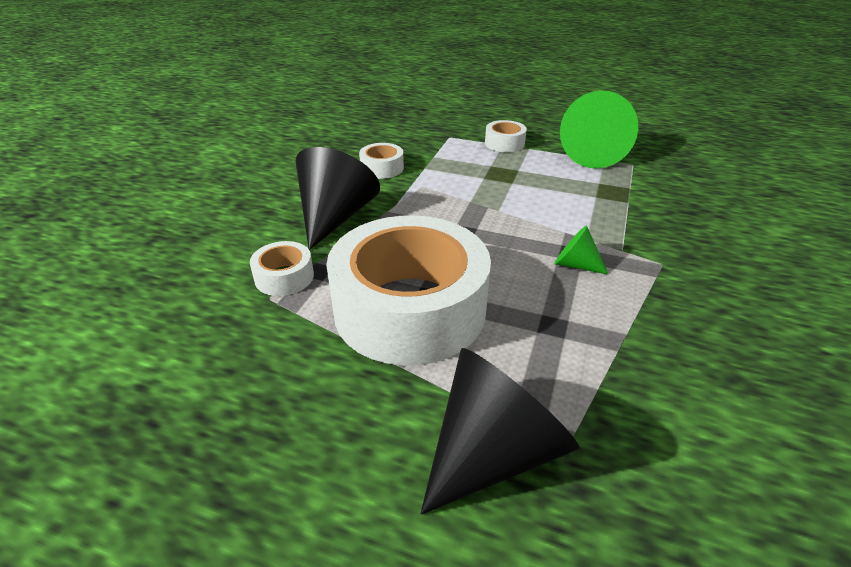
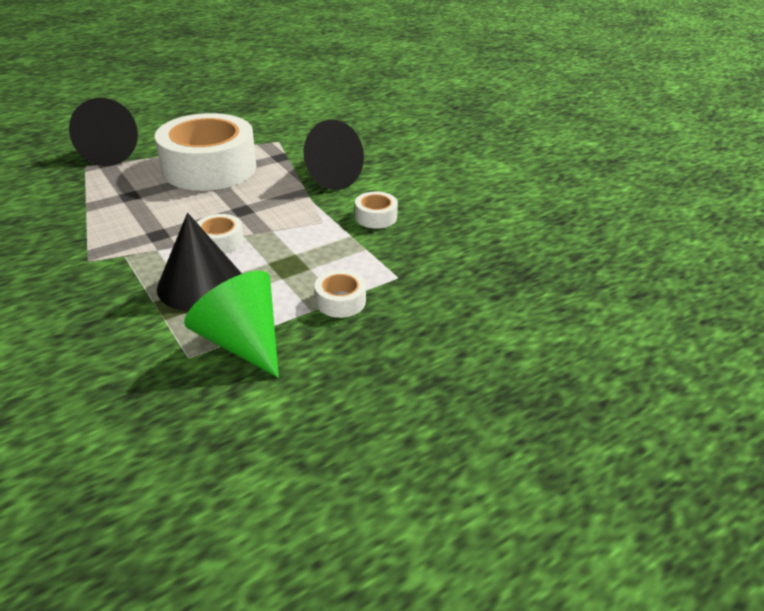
camera: 125 degrees right, 0 degrees up
white tape [250,241,314,296] -> white tape moved to [197,214,243,254]
green cone [554,226,609,275] -> none
none -> black cone [157,213,242,311]

